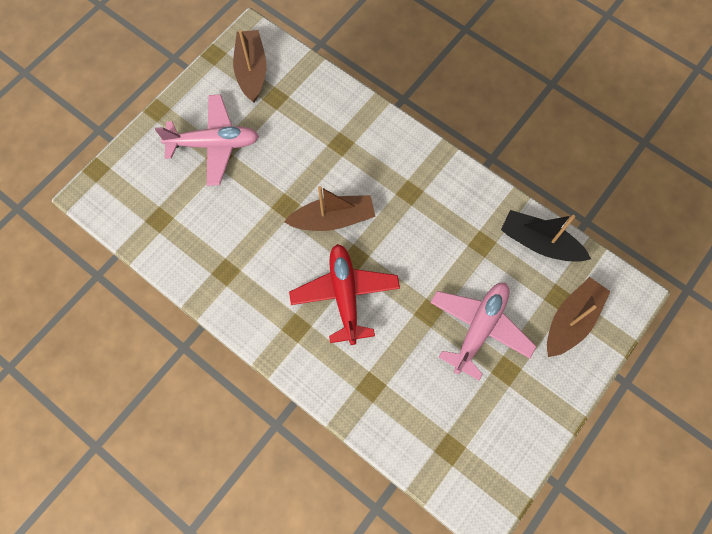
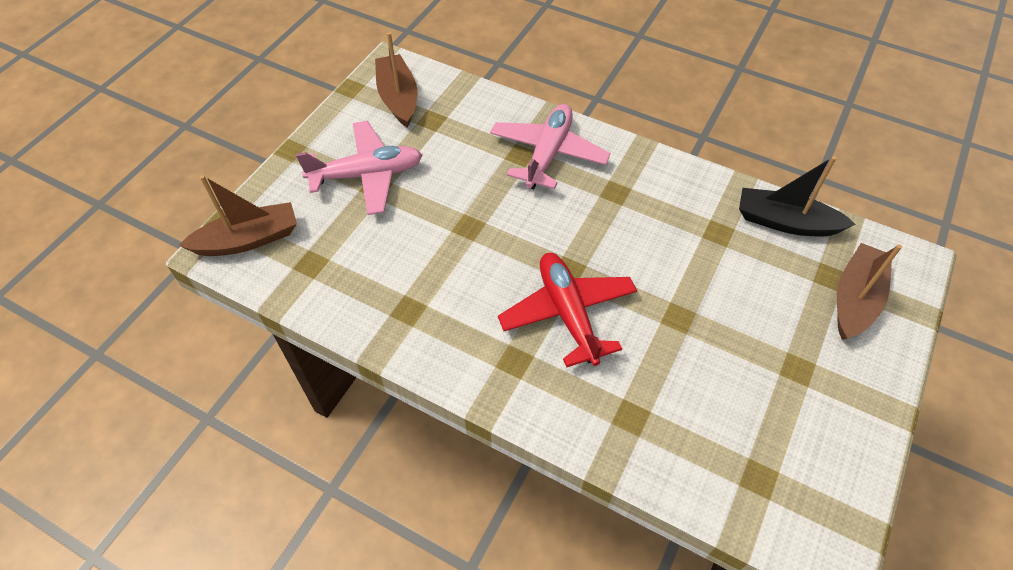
camera: 10 degrees left, 15 degrees down
brown boat [284,186,375,231] -> brown boat moved to [179,175,297,256]
pink plane [430,283,537,380] -> pink plane moved to [490,104,611,190]

